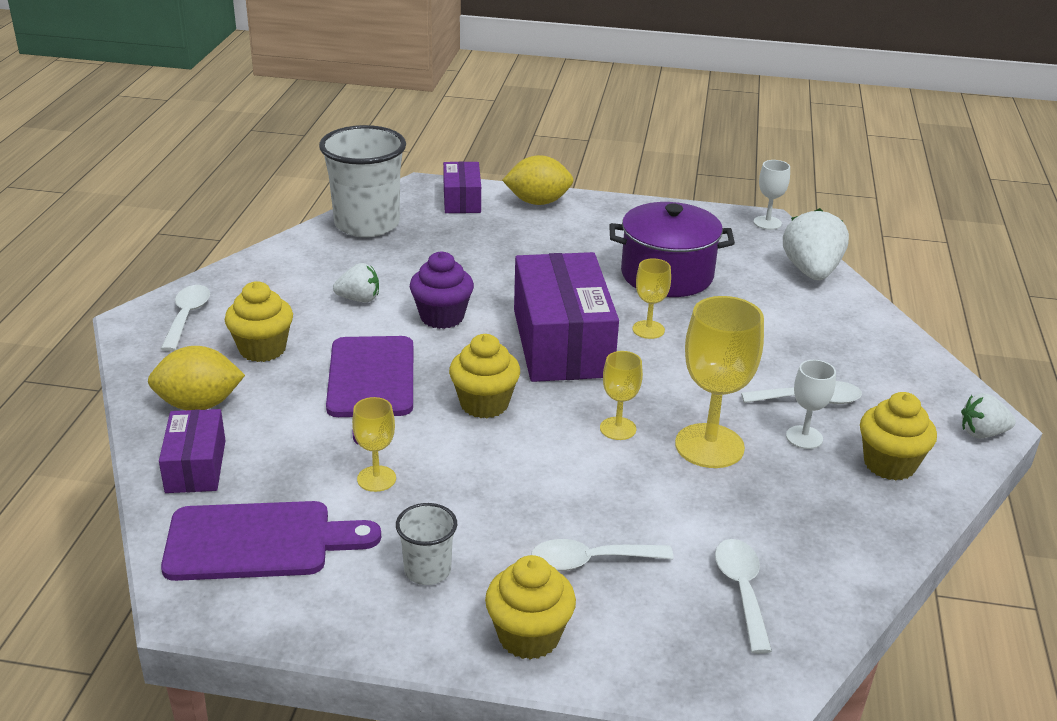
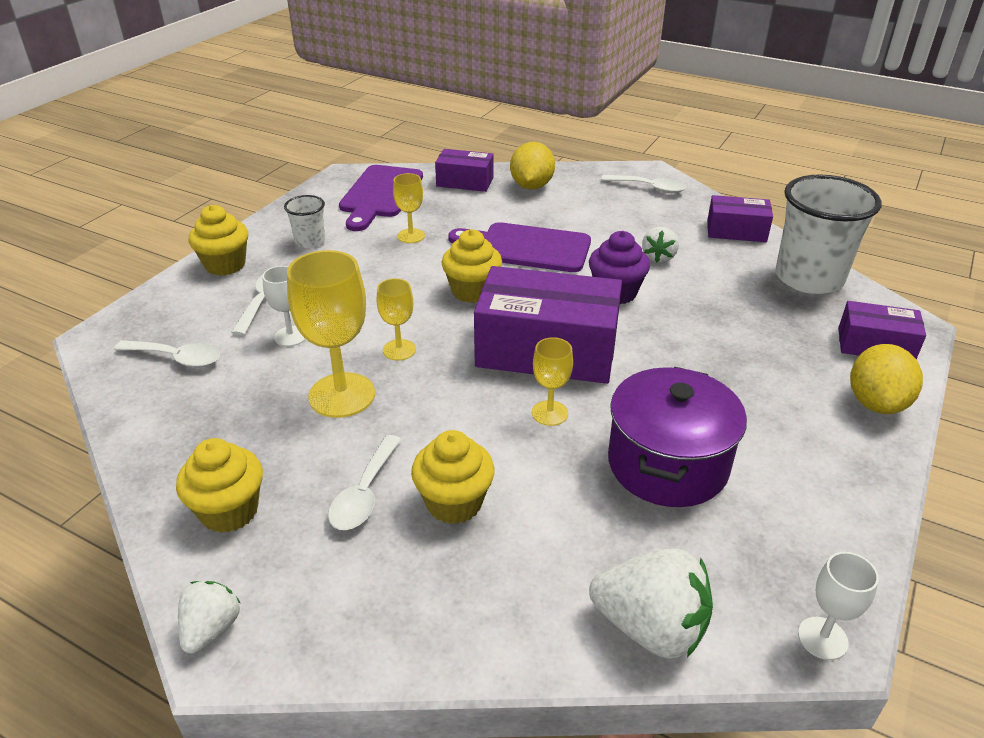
camera: 110 degrees right, 5 degrees up
yellow cupcake [225,281,293,362] -> yellow cupcake moved to [411,430,495,524]
white goblet [786,360,836,449] -> white goblet moved to [262,266,306,347]
none -> purple box [707,195,773,242]

